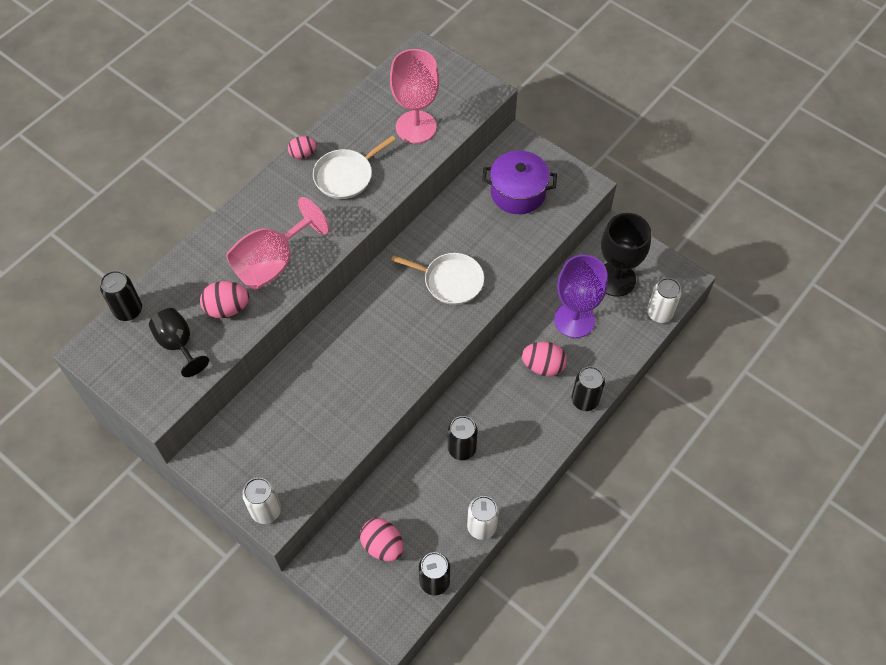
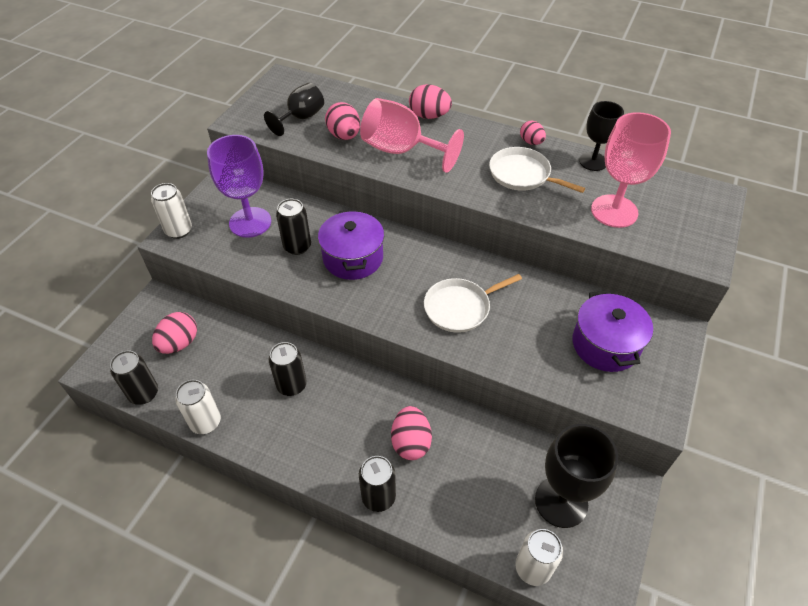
camera: 75 degrees right, 10 degrees down
black can [100,271,142,321] -> black can moved to [276,199,311,255]
white pan [391,253,484,305] -> white pan turned 60 degrees clockwise [424,274,522,333]
purple goblet [554,255,608,338] -> purple goblet moved to [207,135,271,238]
none -> purple pot [318,210,384,280]
none -> pink egg [409,84,452,119]
none -> black goblet [579,101,624,171]

